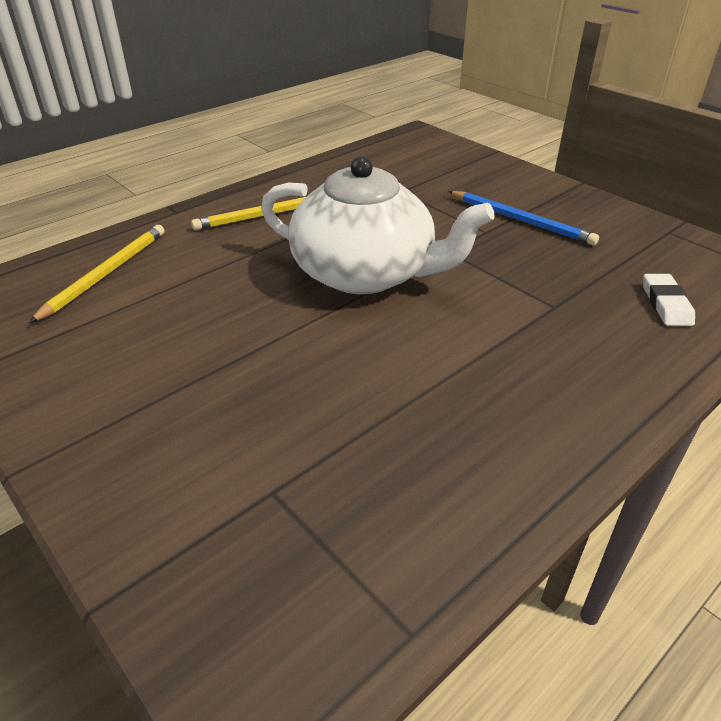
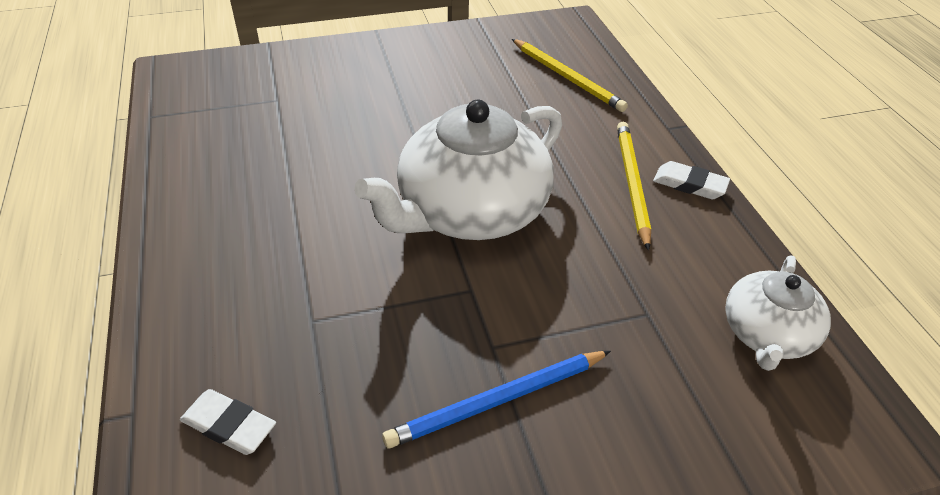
camera: 115 degrees right, 5 degrees up
none -> white eraser [653,161,730,199]
none -> white teapot [725,255,831,371]

